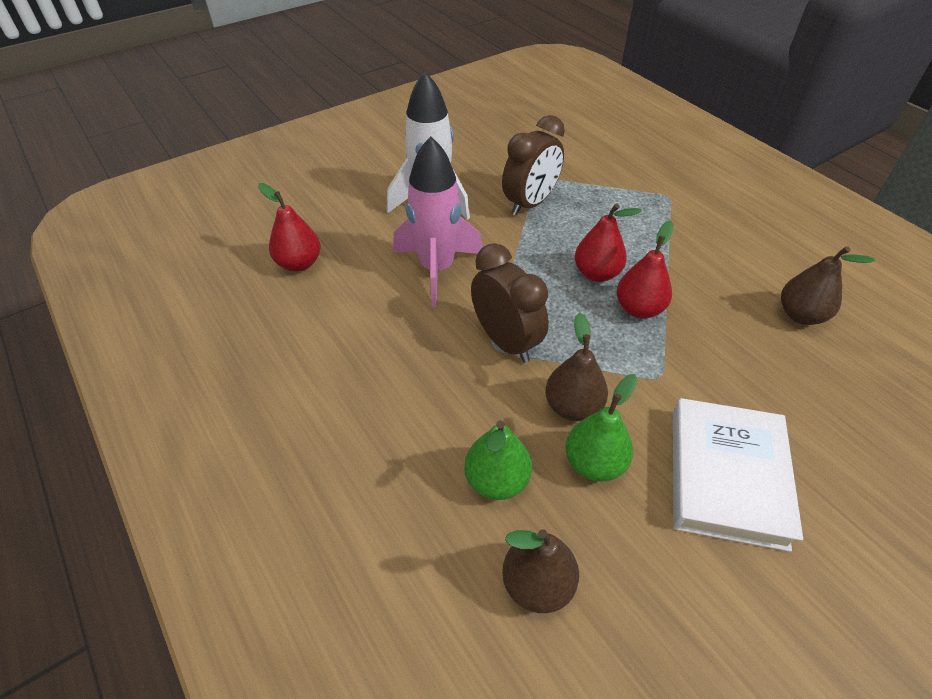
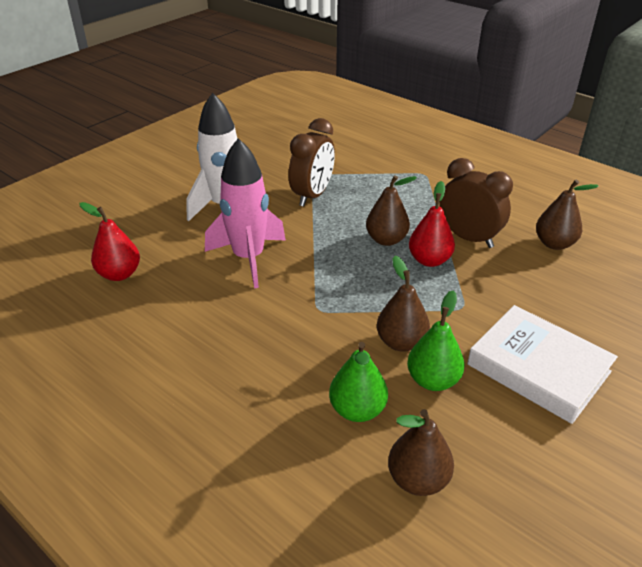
camera: 15 degrees left, 10 degrees down
brown clock [471,243,549,363] -> brown clock moved to [439,158,513,248]
red pear [575,203,642,282] -> brown pear [366,175,417,246]
white book [673,398,803,552] -> white book turned 45 degrees counterclockwise [467,305,618,424]

